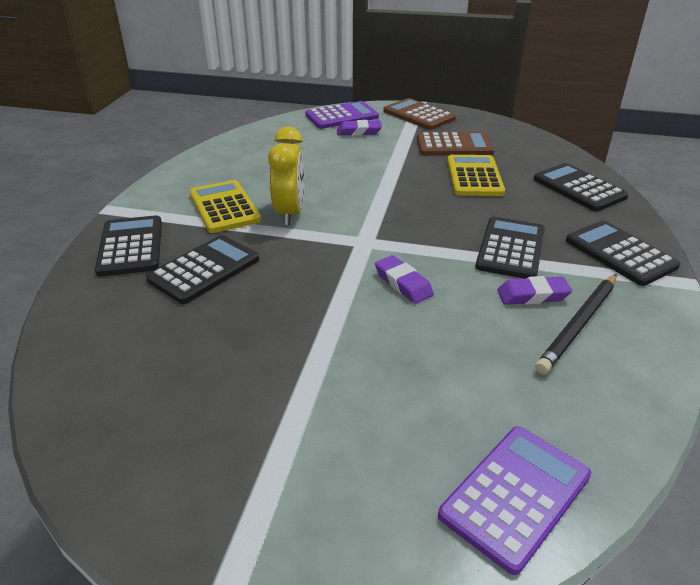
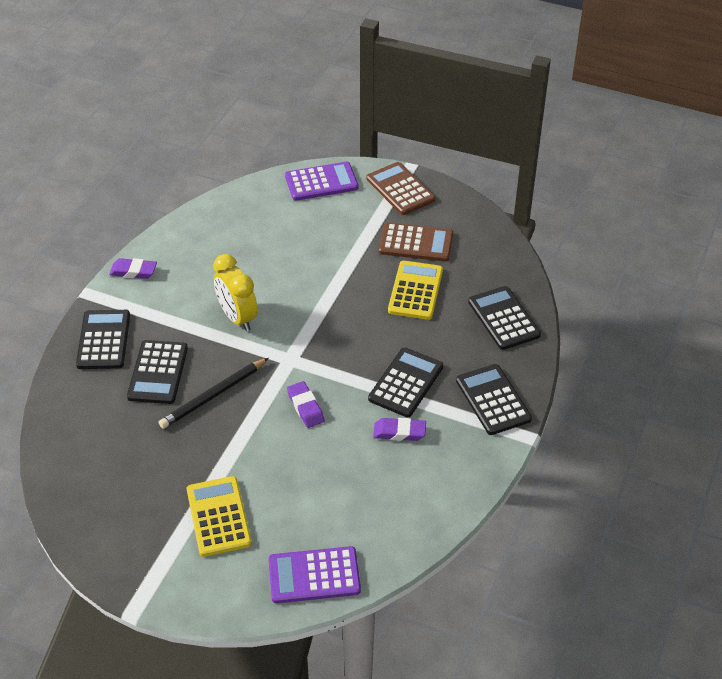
camera: 10 degrees right, 10 degrees up
black calculator [146,235,259,304] -> black calculator turned 135 degrees clockwise [127,340,188,404]
yellow calculator [189,180,261,233] -> yellow calculator moved to [187,476,252,557]
yellow clock [268,127,305,225] -> yellow clock turned 135 degrees clockwise [213,254,258,331]
purple eraser [337,120,382,136] -> purple eraser moved to [109,258,157,279]
purple calculator [438,426,591,575] -> purple calculator turned 150 degrees counterclockwise [268,546,361,603]
black pencil [535,274,617,374] -> black pencil moved to [159,358,268,429]

